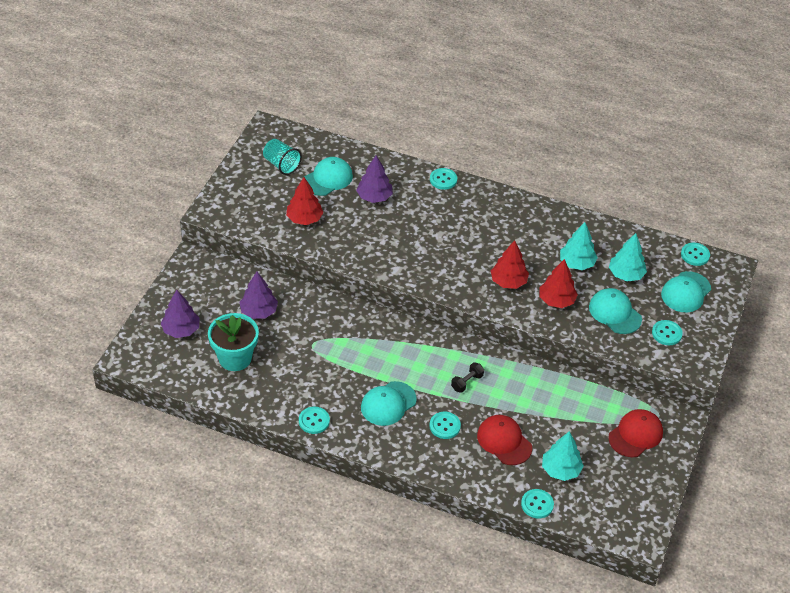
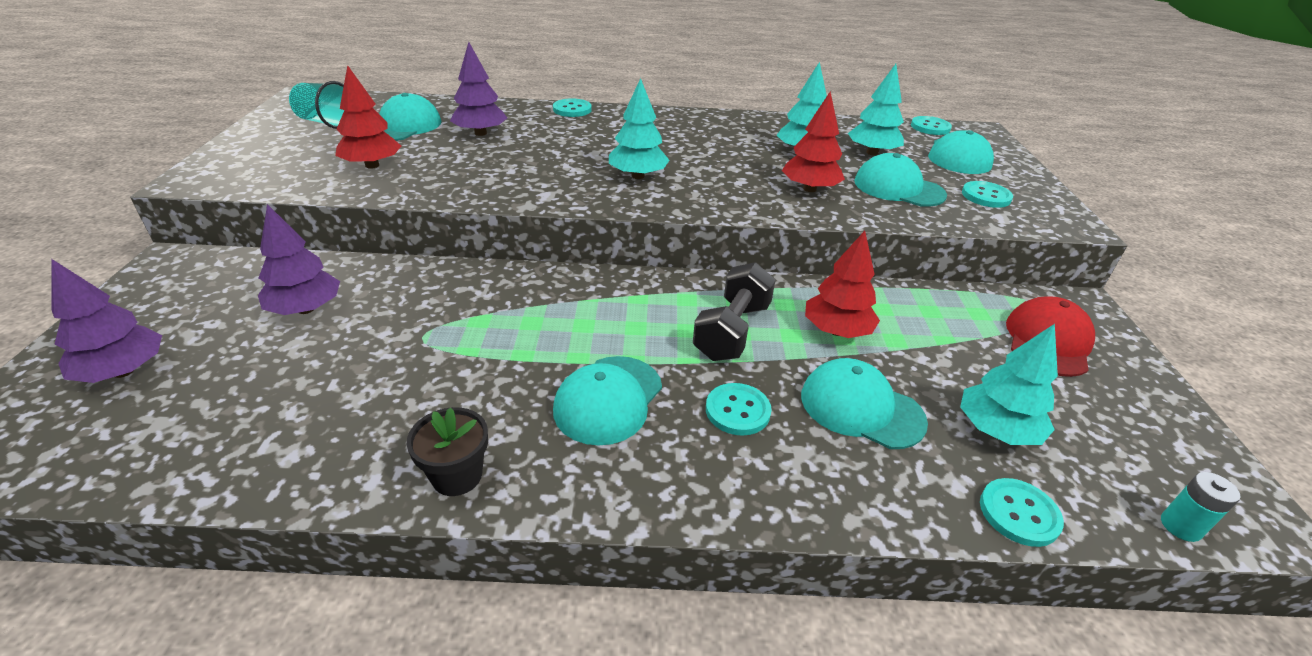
camera: 20 degrees left, 10 degrees down
turquoise flower pot [208,313,259,371] -> none
turquoise button [299,407,330,434] -> black flower pot [407,407,488,496]
black dumbbell [451,362,484,393] -> black dumbbell [693,262,776,361], size x1.74
red cap [477,415,532,465] -> turquoise cap [801,358,928,449]
red tree [491,240,529,289] -> red tree moved to [805,231,880,338]
none -> turquoise tree [609,78,670,179]
none -> turquoise battery [1161,472,1240,542]

